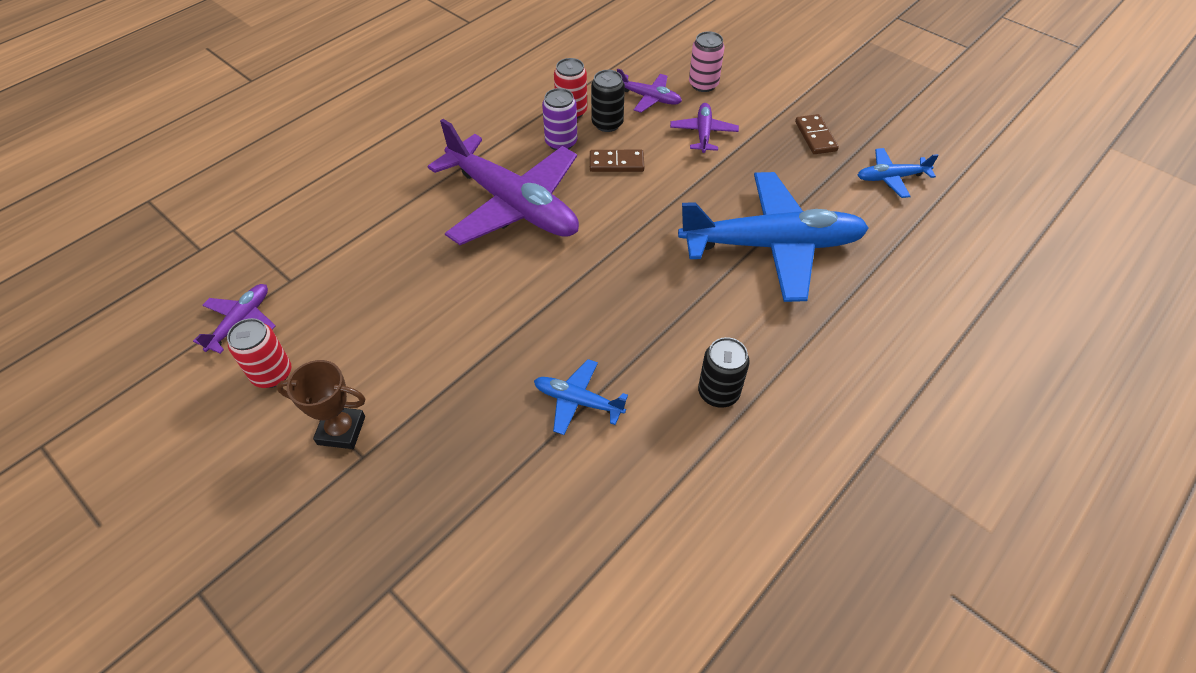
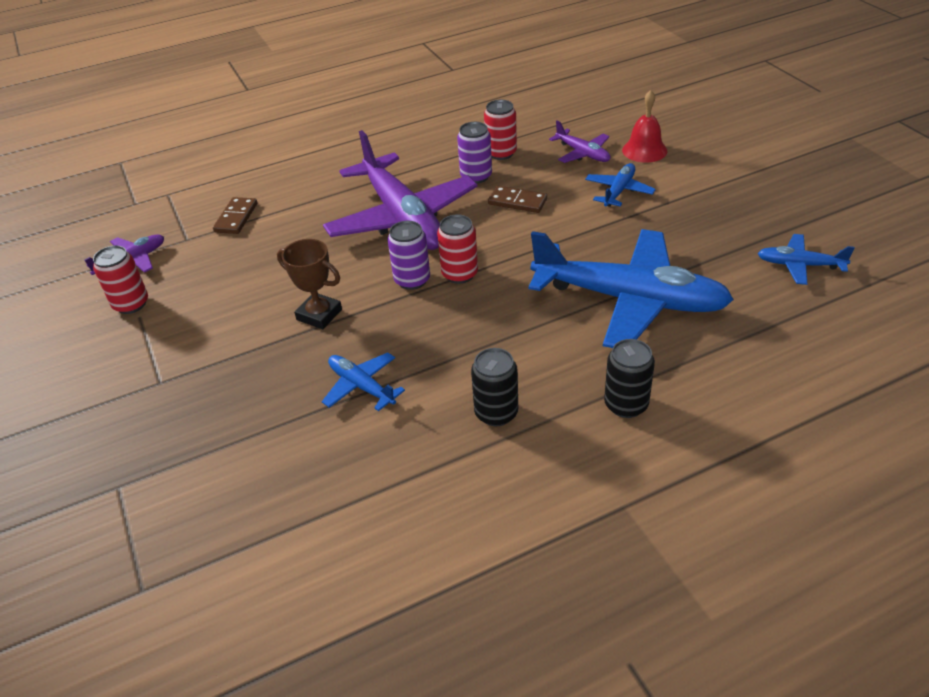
camera: 25 degrees right, 10 degrees down
brown trophy [276,360,365,449] -> brown trophy moved to [277,239,342,329]
black can [591,70,625,132] -> black can moved to [604,339,655,418]
purple plane [670,103,739,153] -> blue plane [585,163,656,207]
pink can [689,31,725,92] -> red bell [622,90,667,163]
brown domino [795,114,839,154] -> brown domino moved to [213,197,257,234]
none -> purple can [387,221,430,290]
none -> red can [437,214,478,284]

